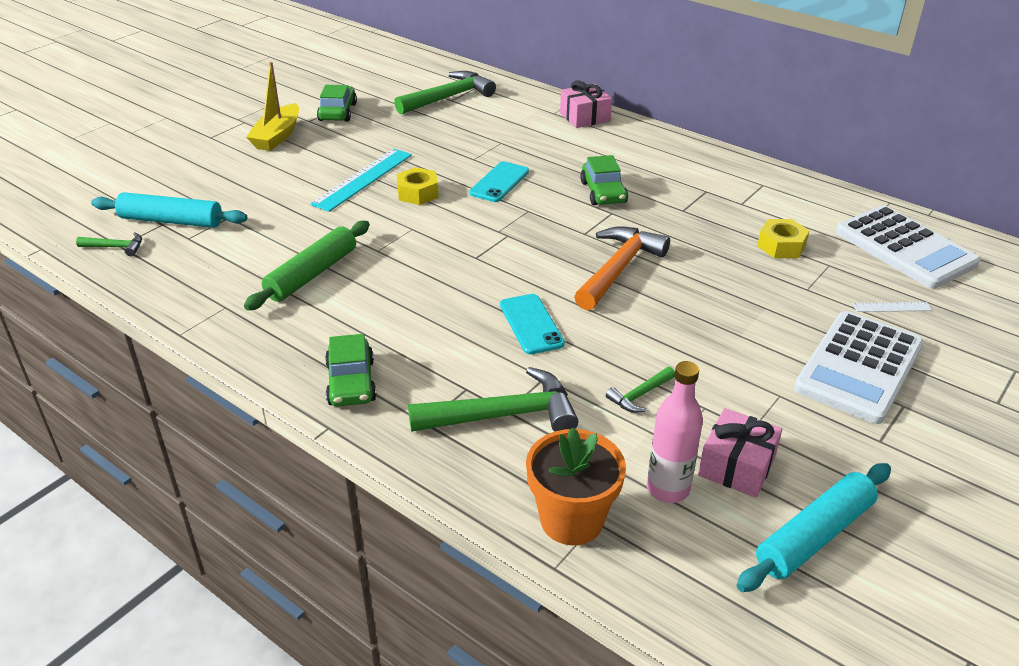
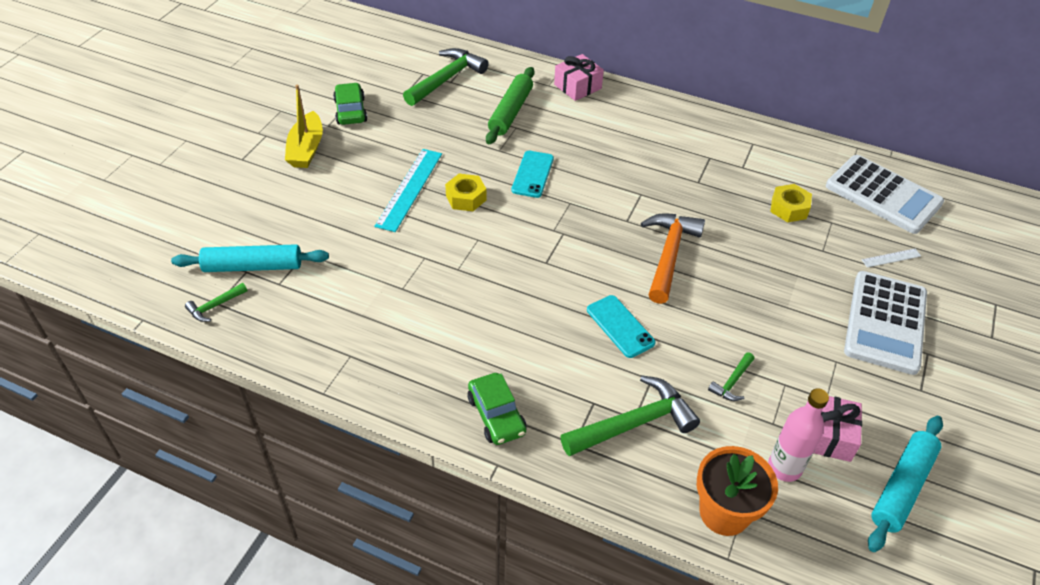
camera: 15 degrees left, 10 degrees up
green hammer [76,232,142,256] -> green hammer turned 150 degrees clockwise [185,283,247,322]
green rolling pin [244,221,370,311] -> green rolling pin moved to [486,67,535,144]
green car [580,155,628,205] -> none

